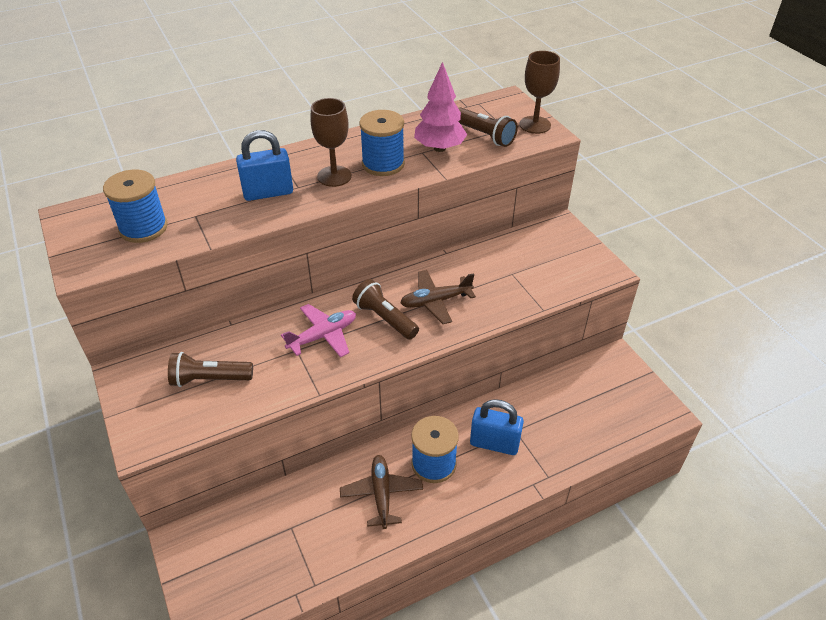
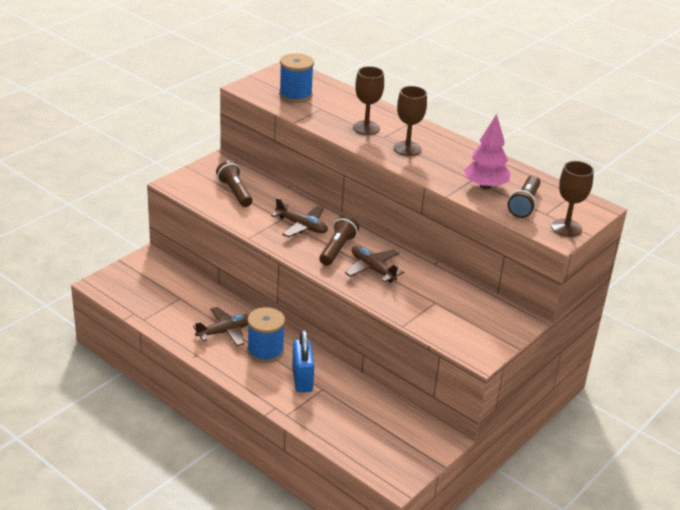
camera: 65 degrees right, 10 degrees down
blue padlock [236,130,293,201] -> brown goblet [353,66,384,135]
pink plane [281,304,356,358] -> brown plane [271,198,328,238]
blue spool [359,110,405,176] -> none

